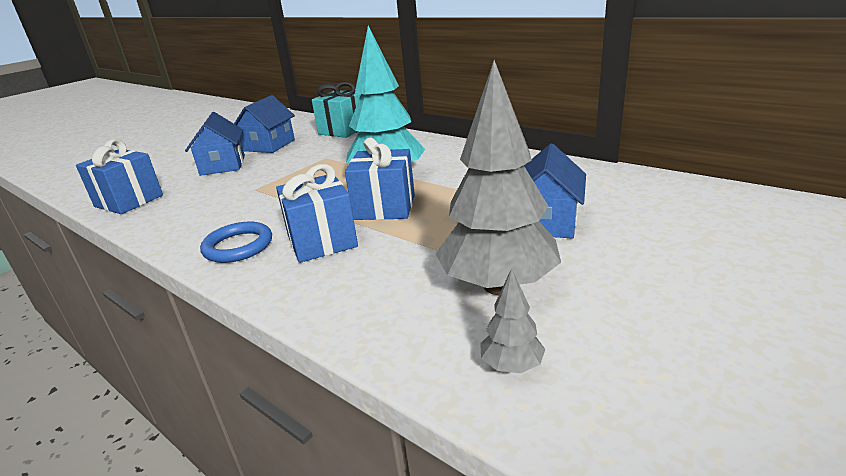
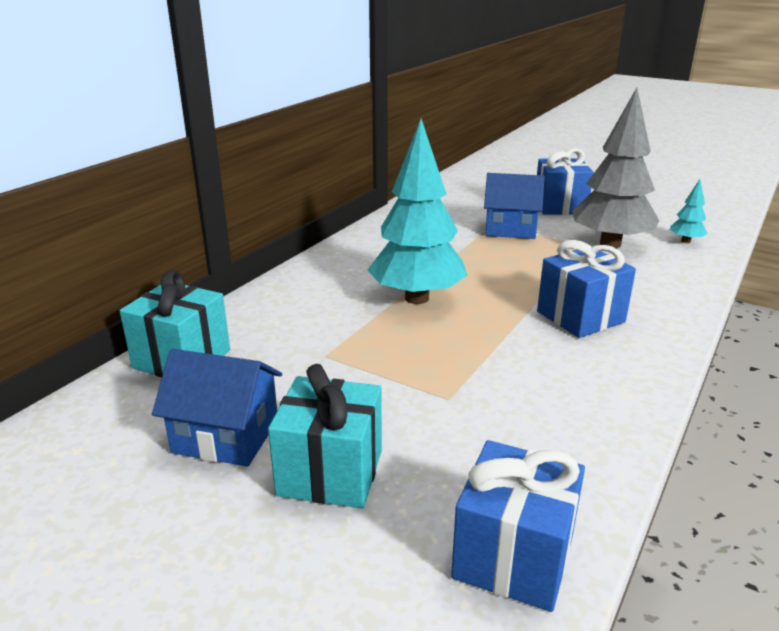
camera: 100 degrees left, 0 degrees up
blue house [185,112,245,176] -> turquoise gift [268,364,382,509]
blue ring [200,222,272,263] -> none
blue gift [345,138,415,220] -> blue gift moved to [537,148,594,215]
grey tree [480,268,546,373] -> turquoise tree [670,179,708,243]

